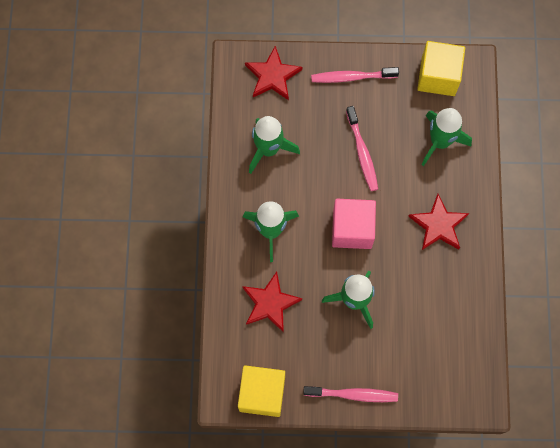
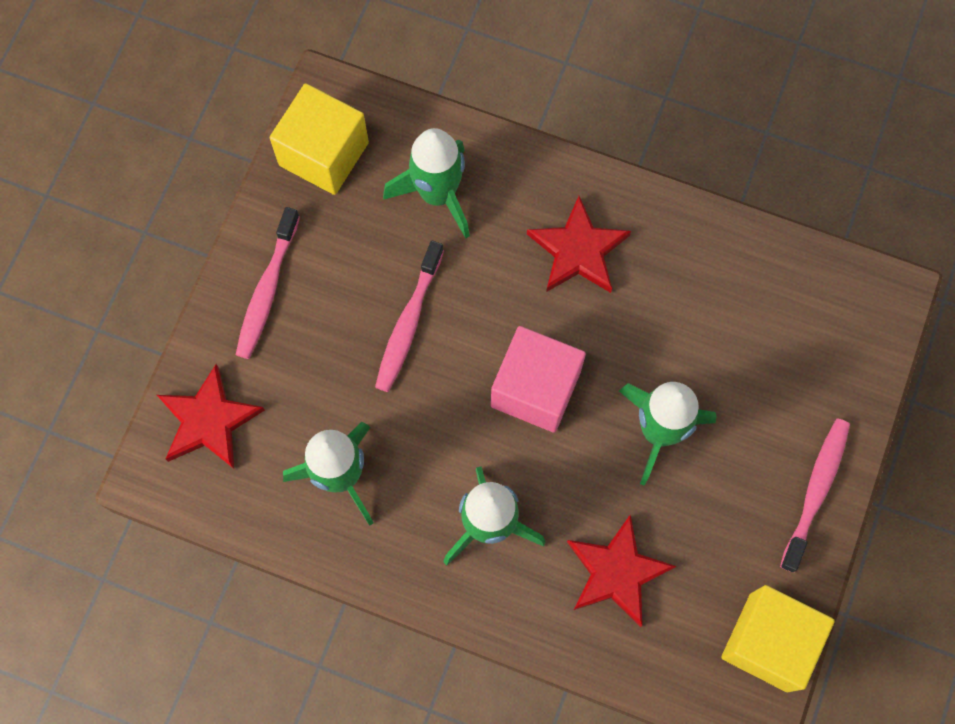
camera: 70 degrees left, 0 degrees up
pink toothbrush [346,106,378,191] -> pink toothbrush turned 105 degrees clockwise [375,241,444,392]

